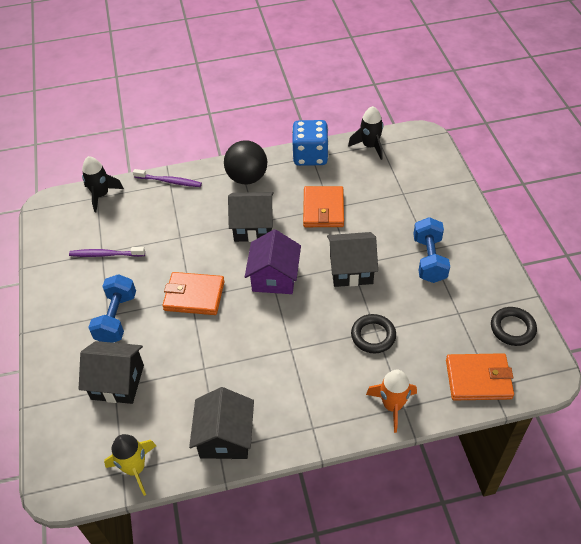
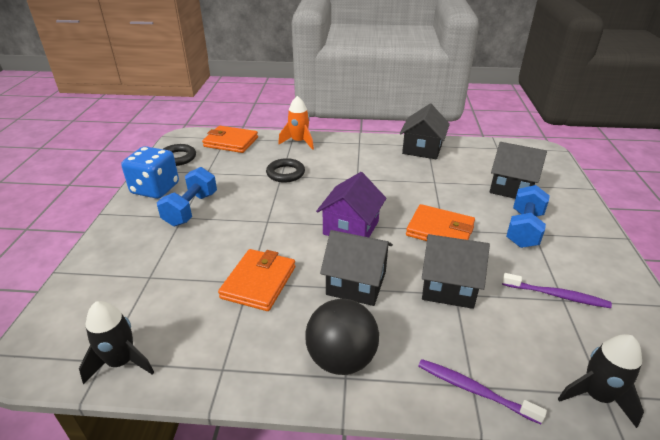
camera: 165 degrees left, 15 degrees down
yellow rocket [104,434,156,496] -> none
blue dice [292,120,329,166] -> blue dice moved to [121,146,179,199]
black house [327,232,378,287] -> black house moved to [422,234,490,309]

